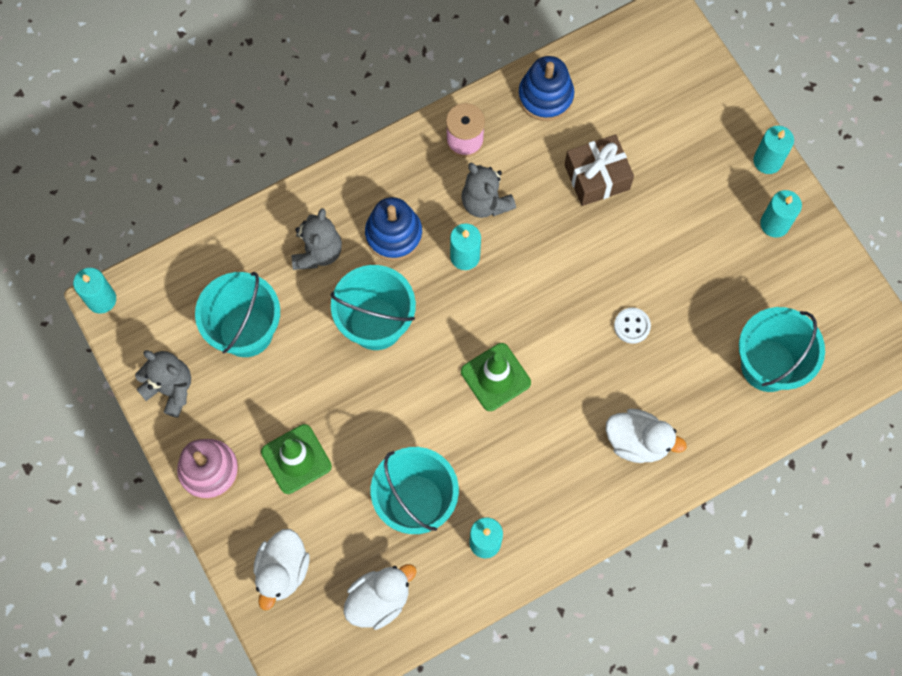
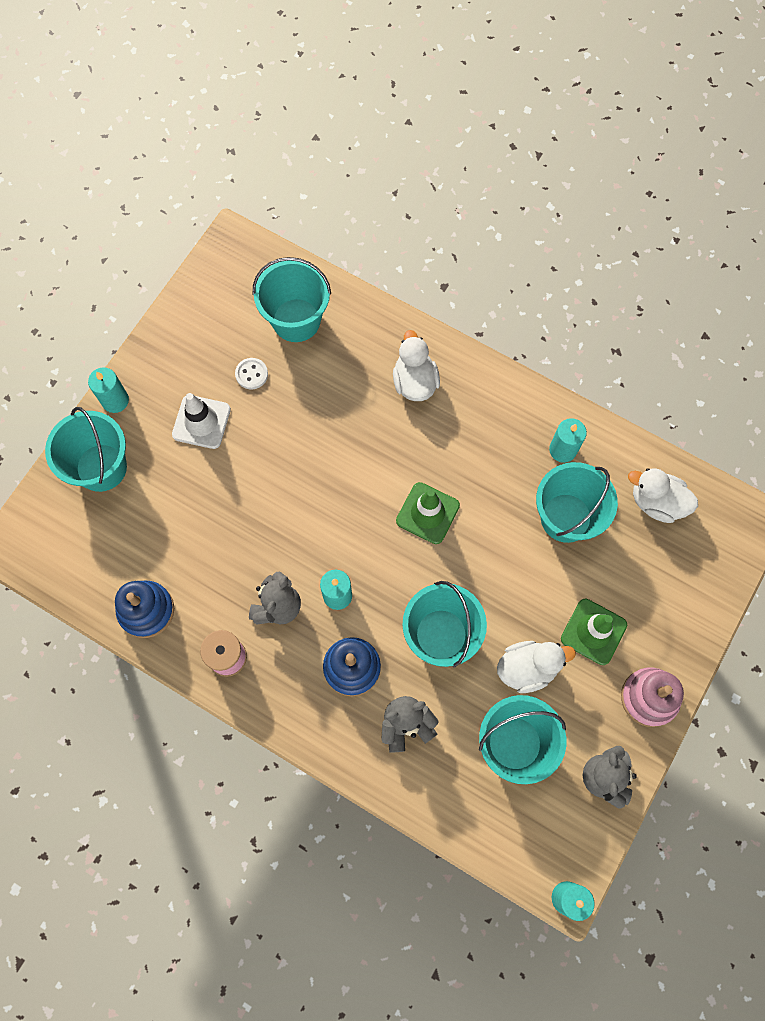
camera: 120 degrees left, 0 degrees up
white duck [254,529,310,610] -> white duck moved to [497,641,576,693]
brown gift [565,134,634,206] -> none
white button [614,308,651,344] -> white button moved to [235,358,268,390]
turquoise candle [760,190,802,238] -> none
none -> turquoise bucket [45,407,127,492]
none -> white traffic cone [172,393,231,449]

